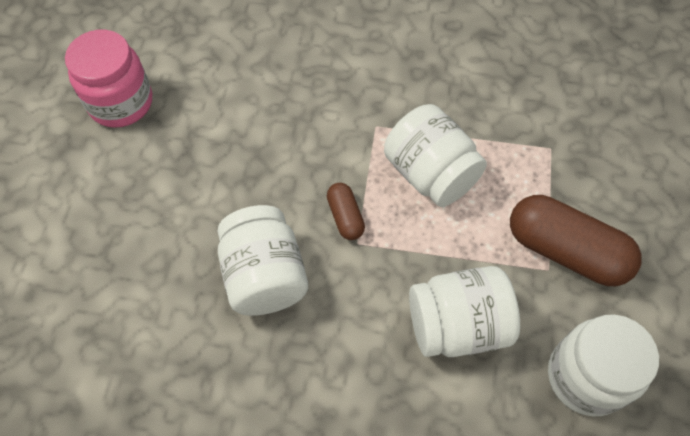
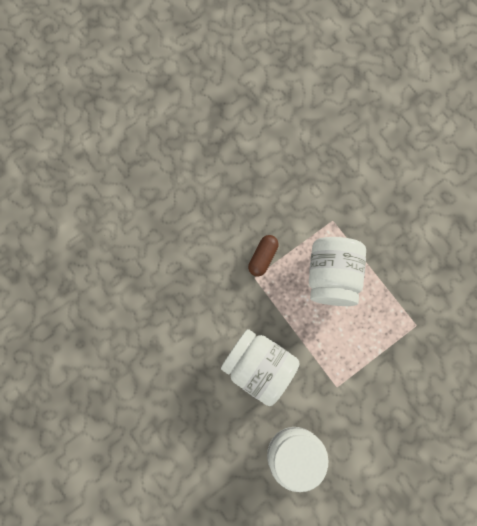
camera: 45 degrees right, 15 degrees up
pink jar [65,30,152,128] -> none
white jar [218,205,308,316] -> none
brown capsule [510,195,642,286] -> none

